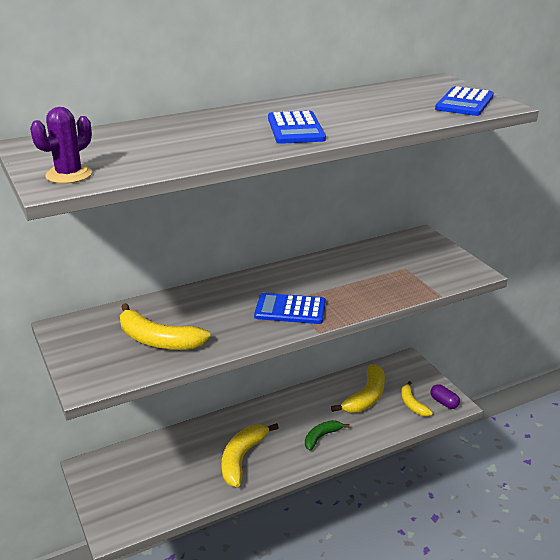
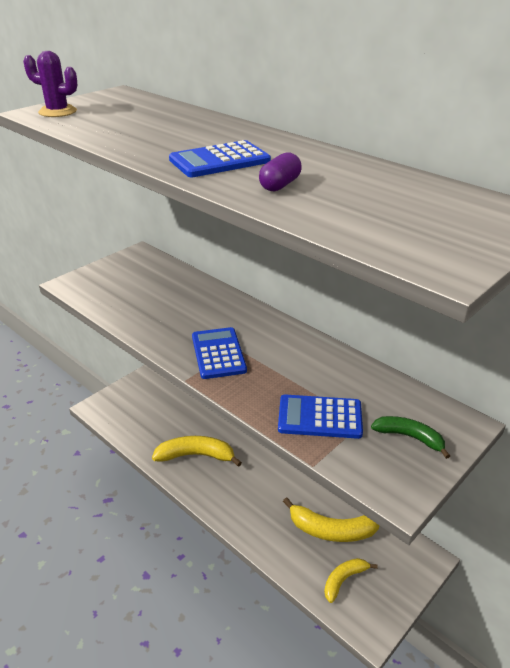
camera: 70 degrees right, 5 degrees up
yellow banana [120,303,211,350] -> none
green banana [305,420,349,451] -> green banana moved to [371,416,450,459]
purple capsule [430,384,460,409] -> purple capsule moved to [259,152,302,191]
blue calculator [435,86,494,116] -> blue calculator moved to [278,395,363,439]

